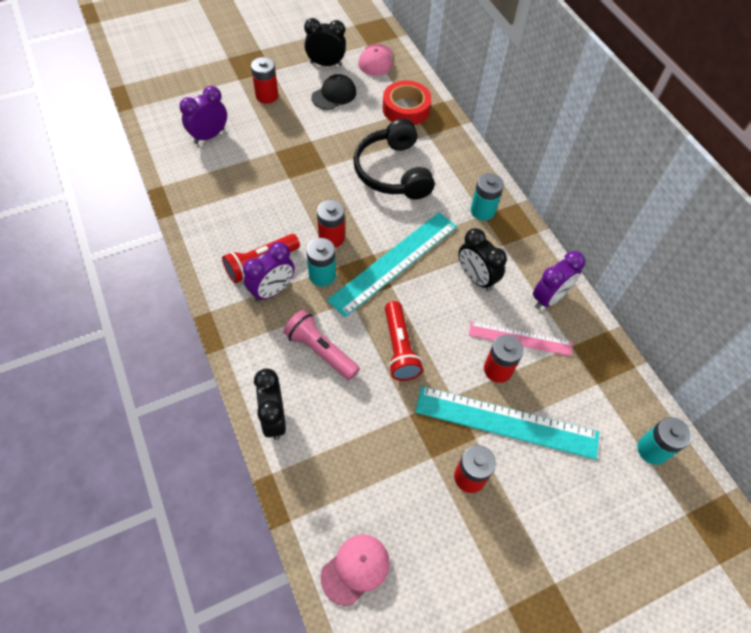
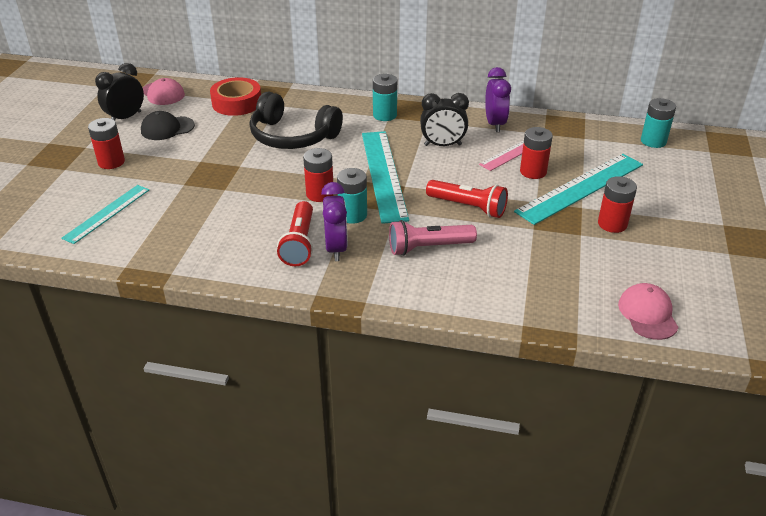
camera: 50 degrees left, 20 degrees down
purple clock [179,86,227,144] -> turquoise ruler [61,185,149,244]
black clock [254,369,286,440] -> none
black cap [311,74,356,110] -> black cap turned 105 degrees counterclockwise [141,111,195,140]

